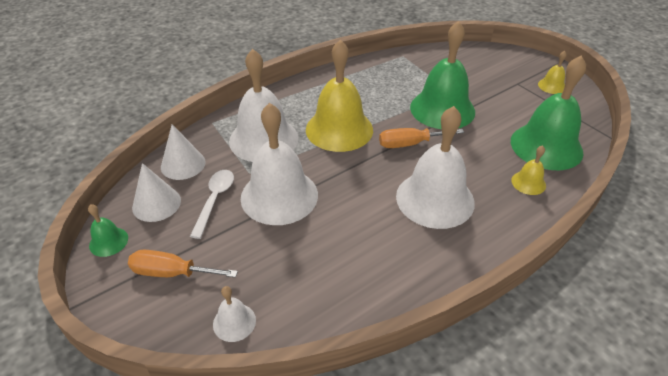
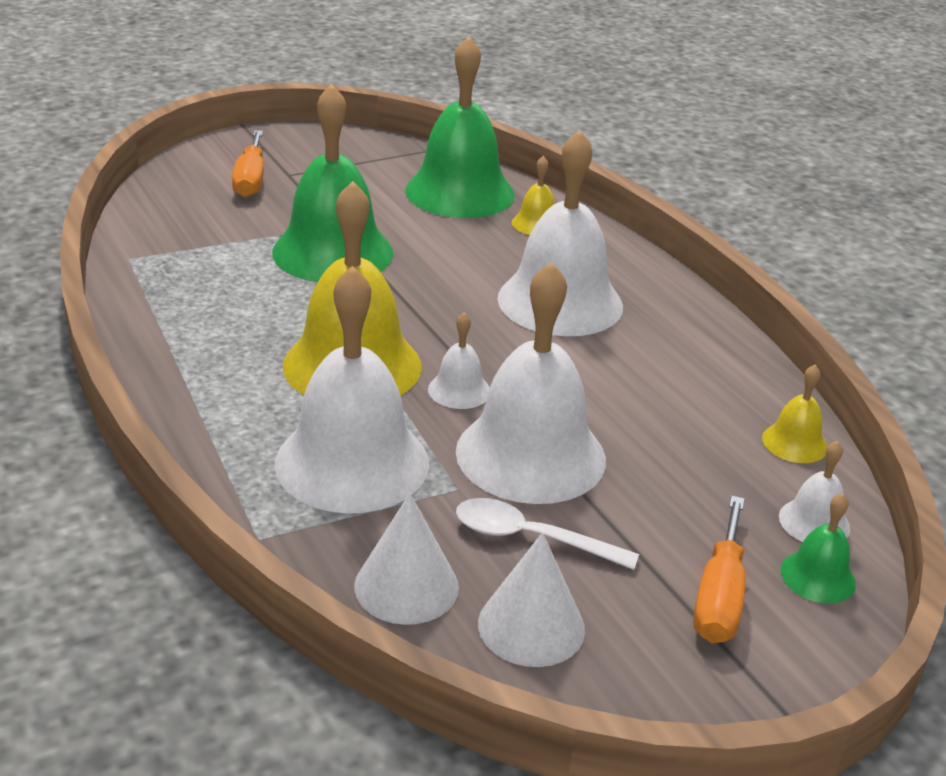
camera: 85 degrees left, 10 degrees down
green bell [88,204,128,257] -> green bell moved to [781,493,856,603]
orange screwdriver [379,128,464,148] -> orange screwdriver moved to [232,130,264,198]
yellow bell [538,51,567,94] -> yellow bell moved to [762,365,827,463]
none -> white bell [428,312,490,409]

